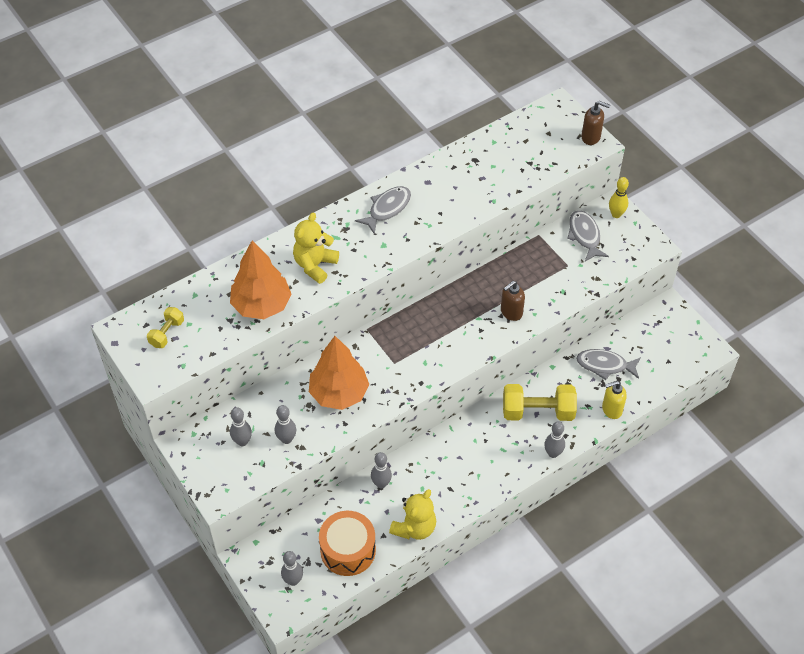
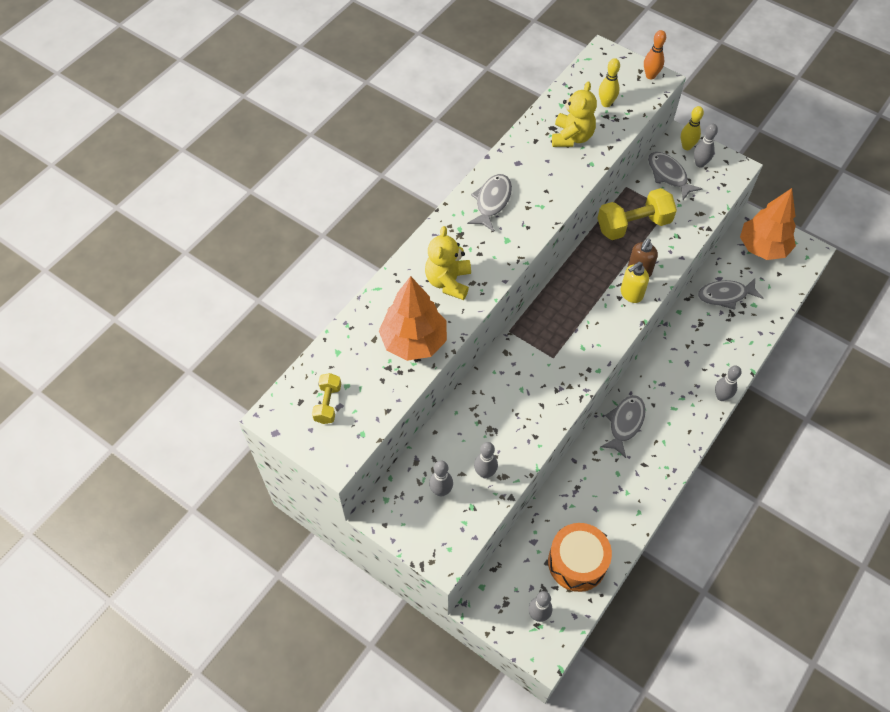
camera: 20 degrees left, 5 degrees up
orange tree [309,336,369,410] -> orange tree moved to [740,188,796,260]
grey bowling pin [371,452,392,489] -> grey bowling pin moved to [694,124,718,168]
yellow teddy bear [389,489,436,540] -> yellow teddy bear moved to [552,81,597,147]
yellow dumbbell [503,384,577,421] -> yellow dumbbell moved to [597,188,677,240]
brown soap dispenser [581,101,610,145] -> orange bowling pin [644,30,666,79]
yellow soap dispenser [602,381,627,419] -> yellow soap dispenser moved to [621,262,649,303]
none -> yellow bowling pin [599,58,620,107]
none -> grey fish [601,395,646,458]

